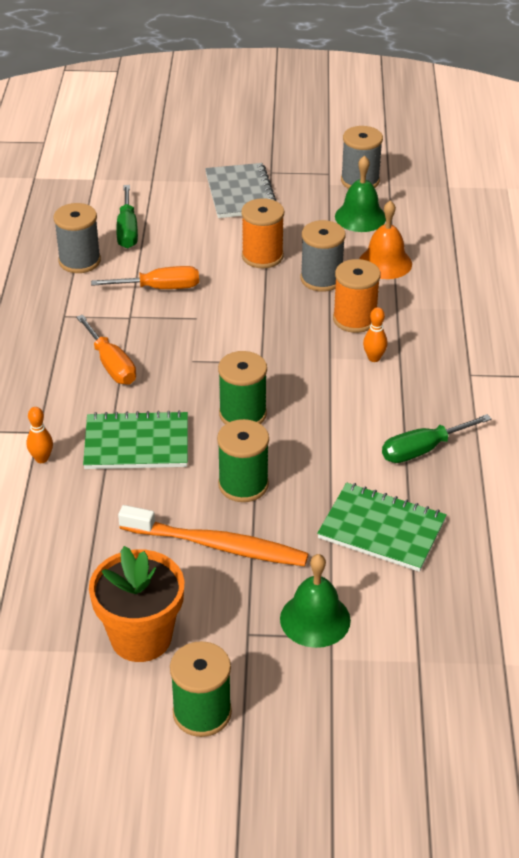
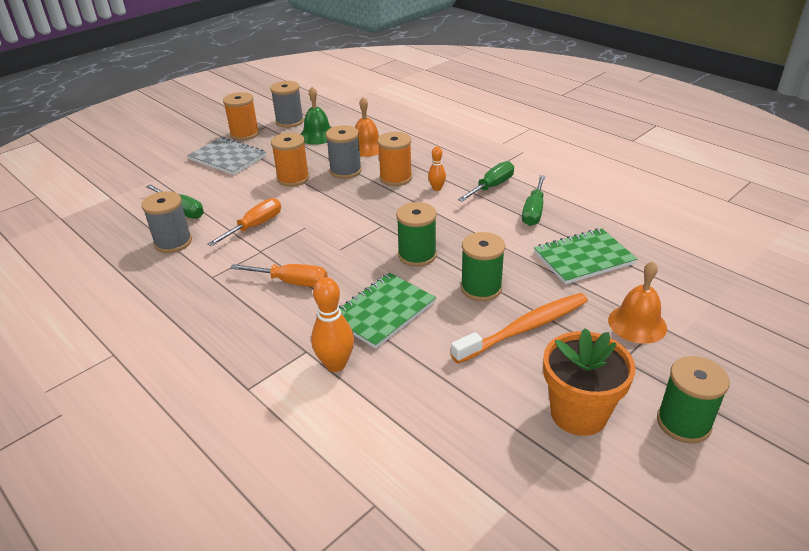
camera: 45 degrees left, 5 degrees down
orange bowling pin [27,407,53,463] -> orange bowling pin [311,277,354,372], size x1.69
green bell [280,554,351,648] -> orange bell [608,261,667,344]
none -> orange spool [223,92,259,140]
none -> green screwdriver [458,161,514,202]

